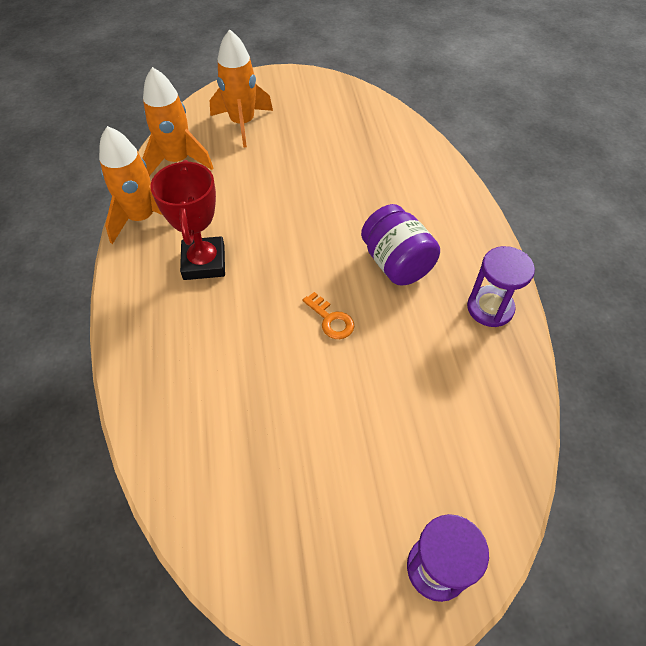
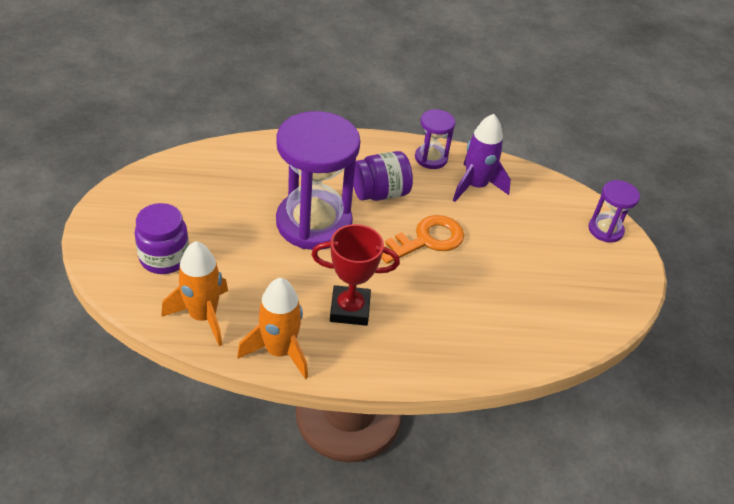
camera: 85 degrees left, 10 degrees down
orange rocket [210,29,273,148] -> purple jar [135,203,189,274]
orange key [303,292,354,339] -> orange key [381,215,464,264], size x1.92
none -> purple hourglass [276,111,360,250]
none -> purple rocket [453,114,511,202]

